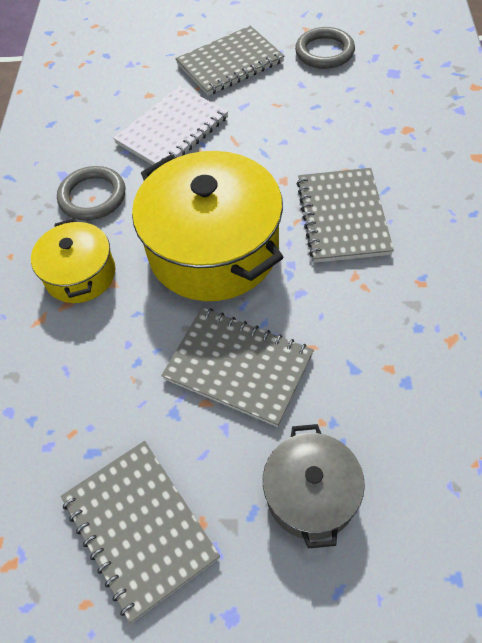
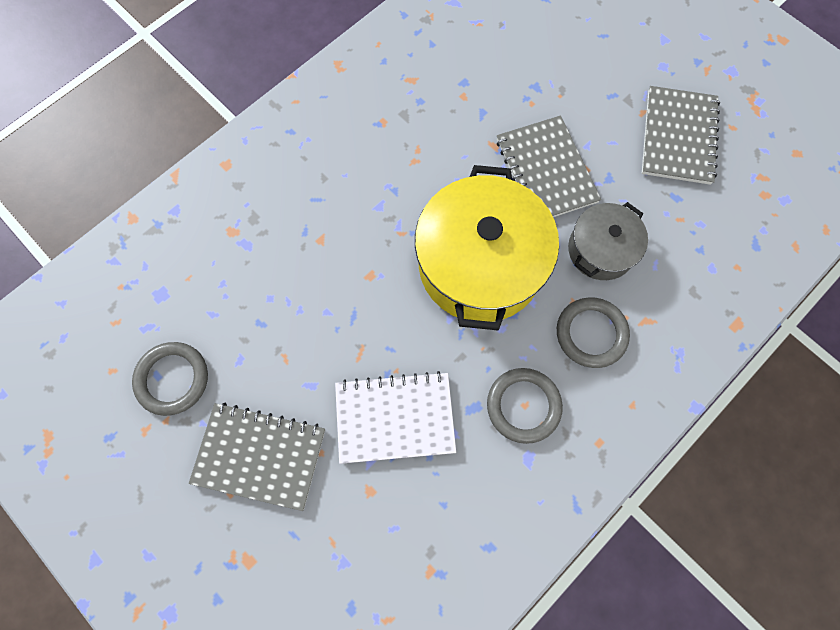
camera: 140 degrees left, 15 degrees up
yellow pot [31,218,115,303] -> grey ring [557,297,630,368]
grey pot [263,424,365,548] -> grey pot moved to [568,202,648,280]
grey notebook [296,168,394,263] -> none

